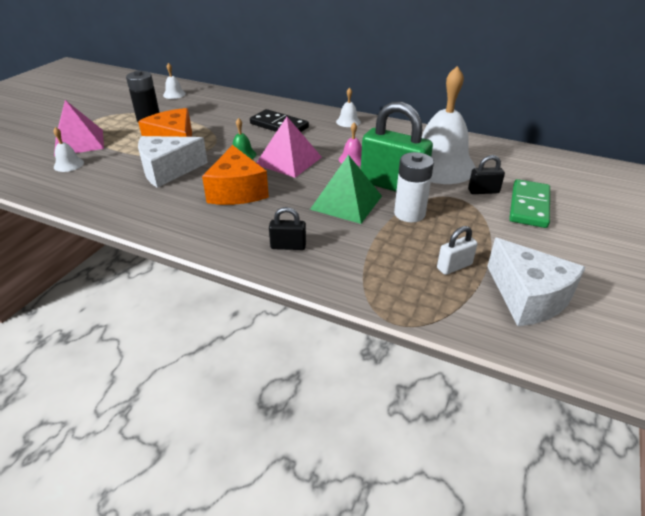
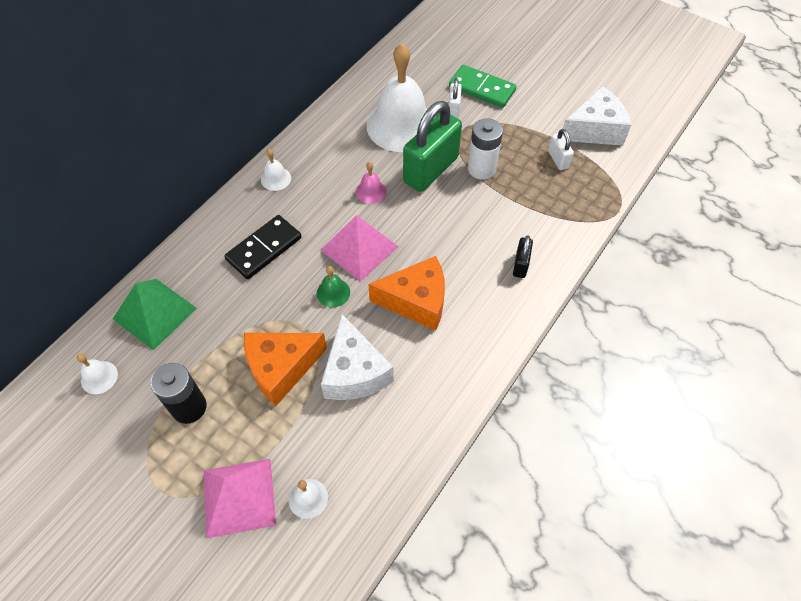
camera: 80 degrees left, 20 degrees up
green pyramid [310,155,382,224] -> green pyramid moved to [113,279,197,351]
black padlock [468,155,505,194] -> white padlock [449,78,462,118]

